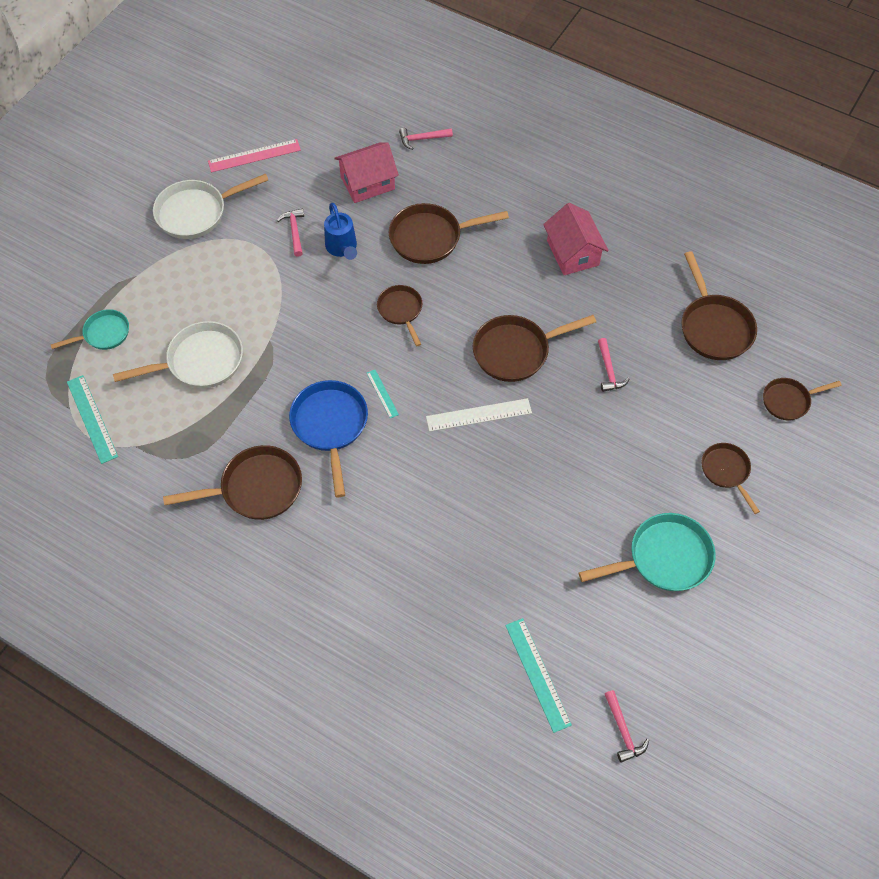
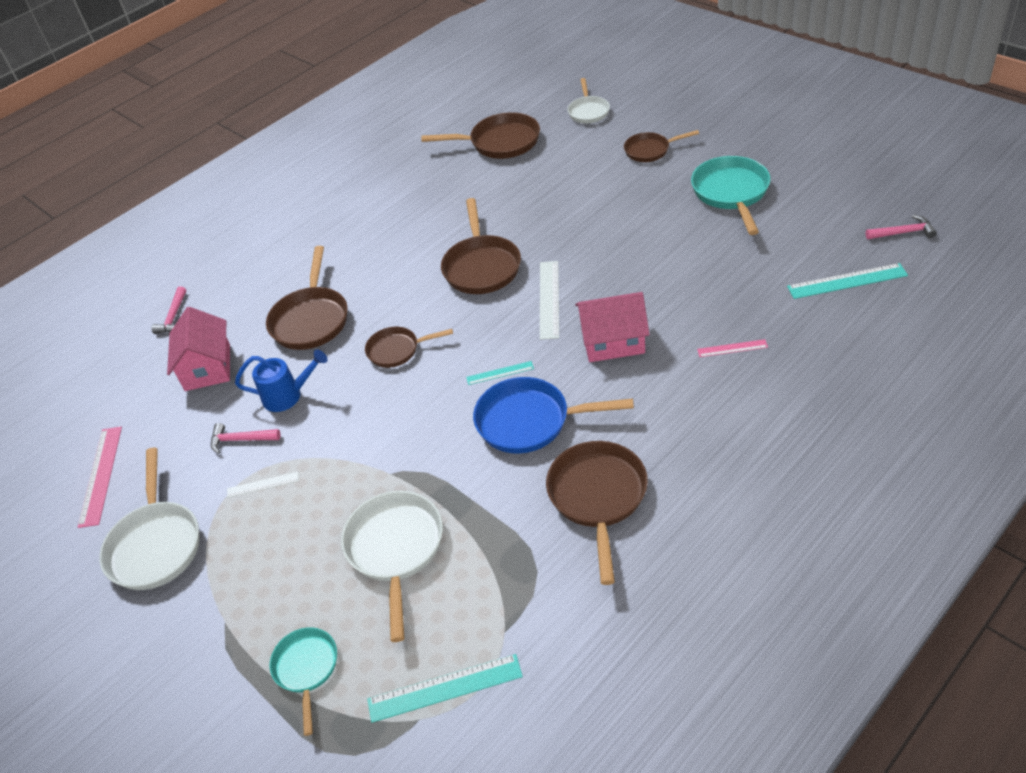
camera: 70 degrees left, 15 degrees down
pink house [543,203,609,275] -> pink house moved to [575,292,650,362]
pink hammer [598,338,630,392] -> none
brown pan [763,378,842,420] -> white pan [568,78,610,123]
none -> white ruler [227,472,299,498]
none -> pink ruler [697,339,768,357]

